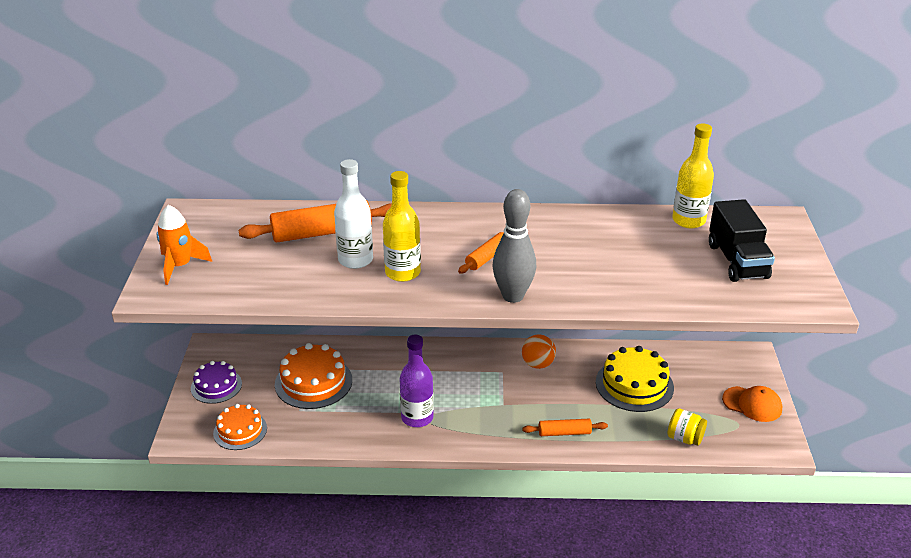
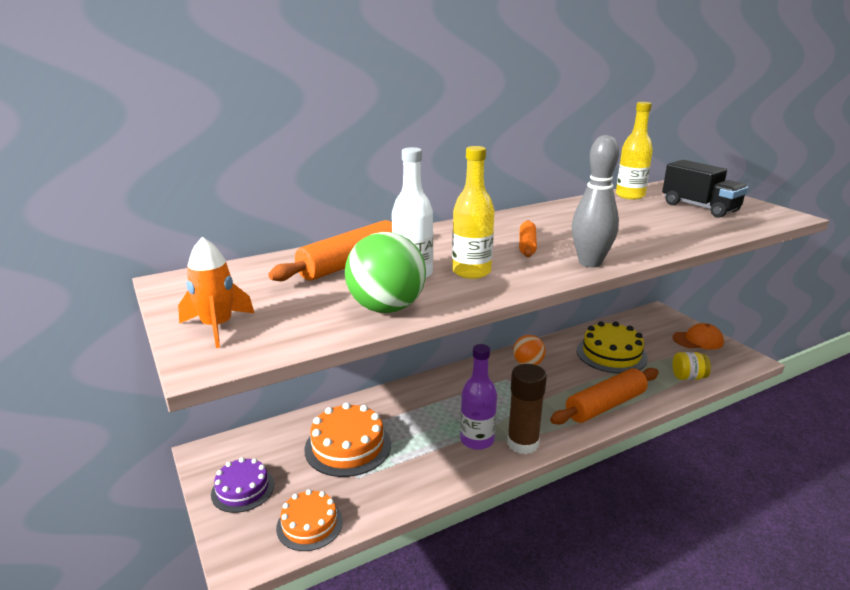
camera: 30 degrees left, 10 degrees down
orange rolling pin [522,419,608,436] -> orange rolling pin [550,368,659,425], size x1.84
none -> green ball [345,232,426,313]
none -> brown glue stick [507,364,547,454]

